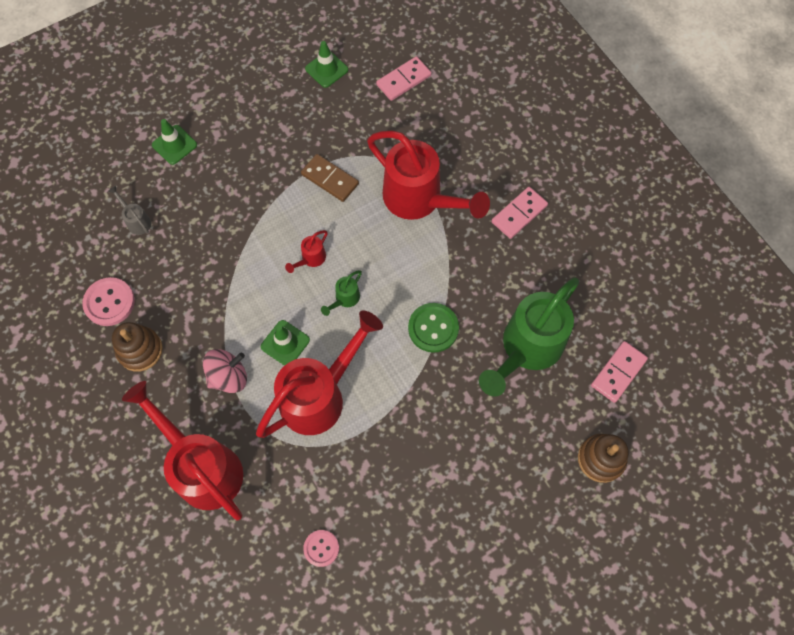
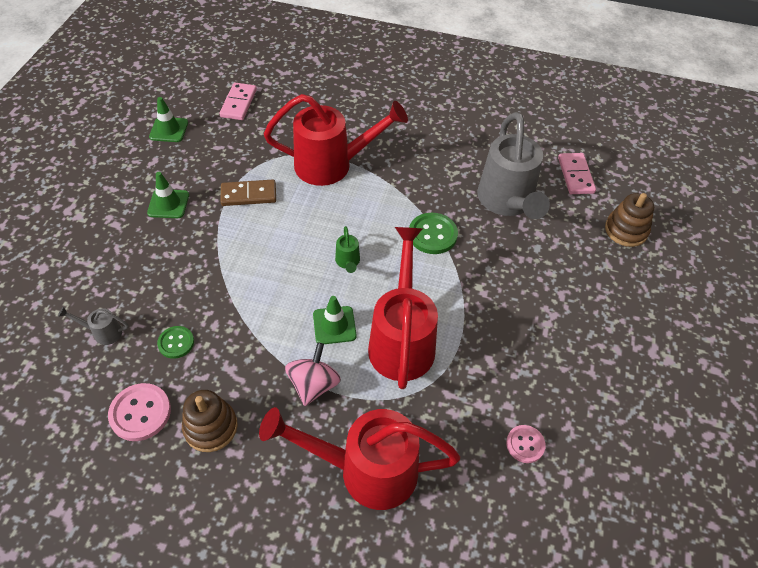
camera: 45 degrees left, 15 degrees down
green traffic cone [152,119,197,165] -> green traffic cone moved to [147,172,189,218]
red watering can [285,230,328,273] -> none
green watering can [479,278,579,397] -> grey watering can [477,112,550,219]
pink domino [491,187,548,239] -> none
none -> green button [157,326,194,359]

